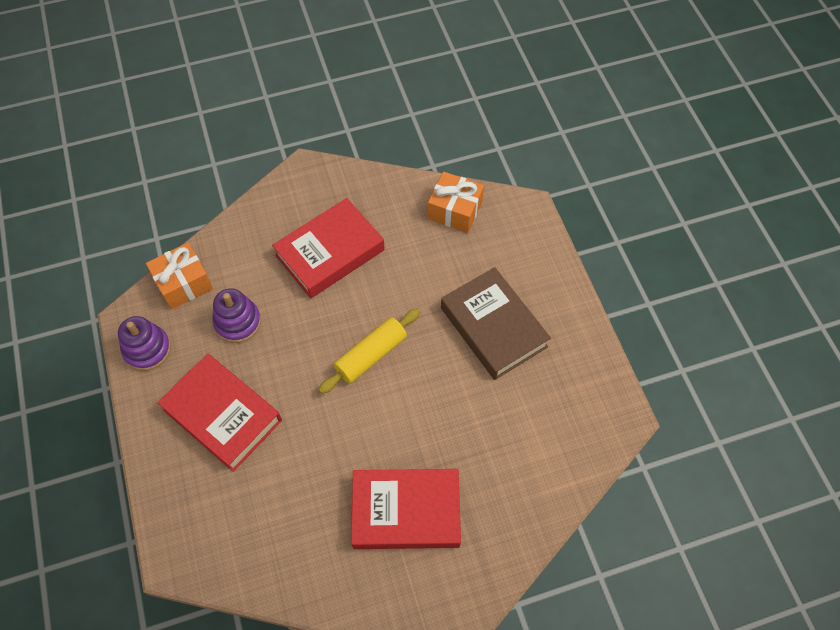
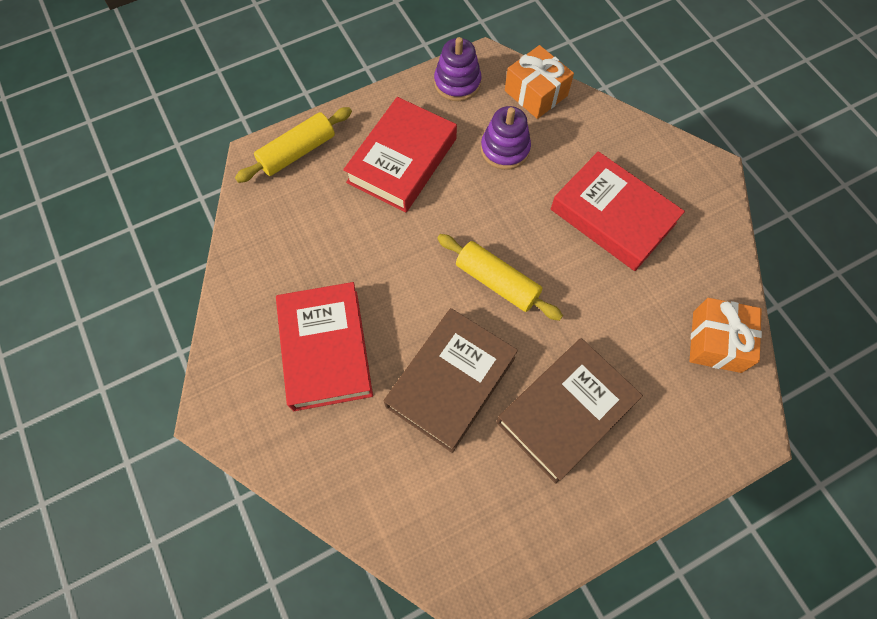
camera: 80 degrees right, 5 degrees up
none -> yellow rolling pin [235,107,352,183]
none -> brown book [384,308,518,453]

